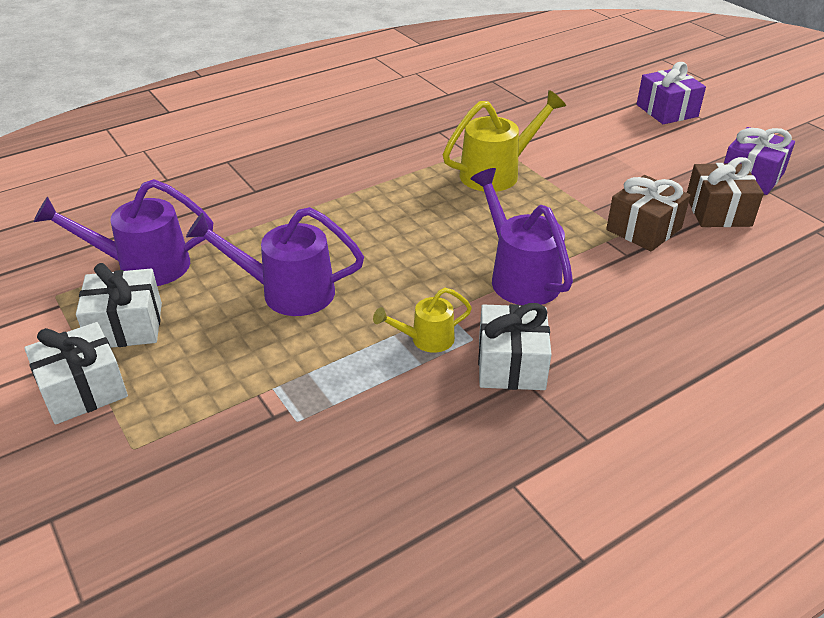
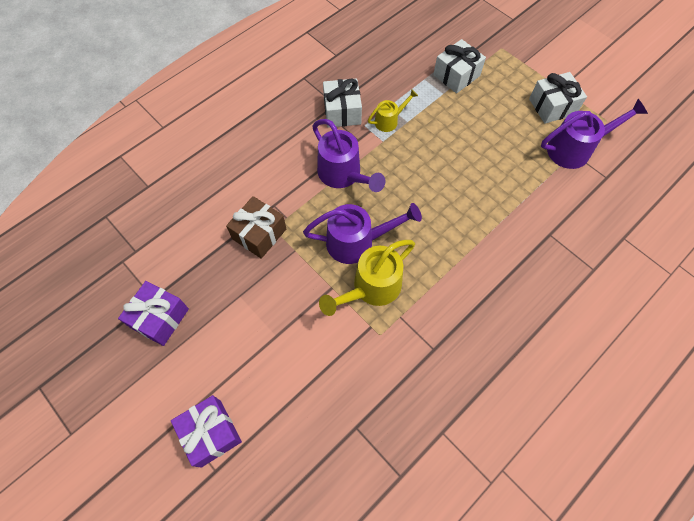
camera: 170 degrees right, 25 degrees up
white gift [24,322,128,425] -> white gift moved to [433,39,486,93]
purple watering can [186,207,364,316] -> purple watering can moved to [303,203,422,264]
brown gift [687,157,764,227] -> none

